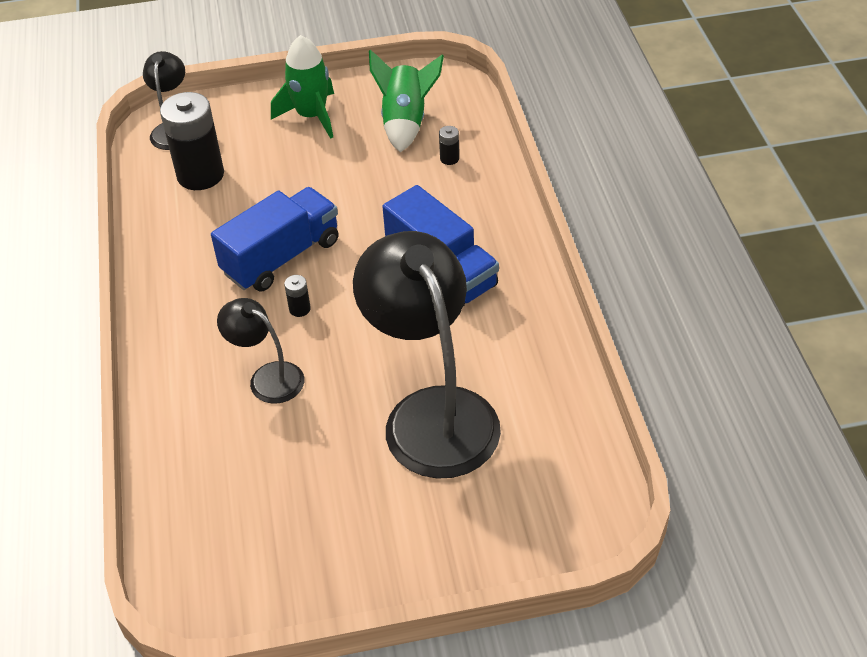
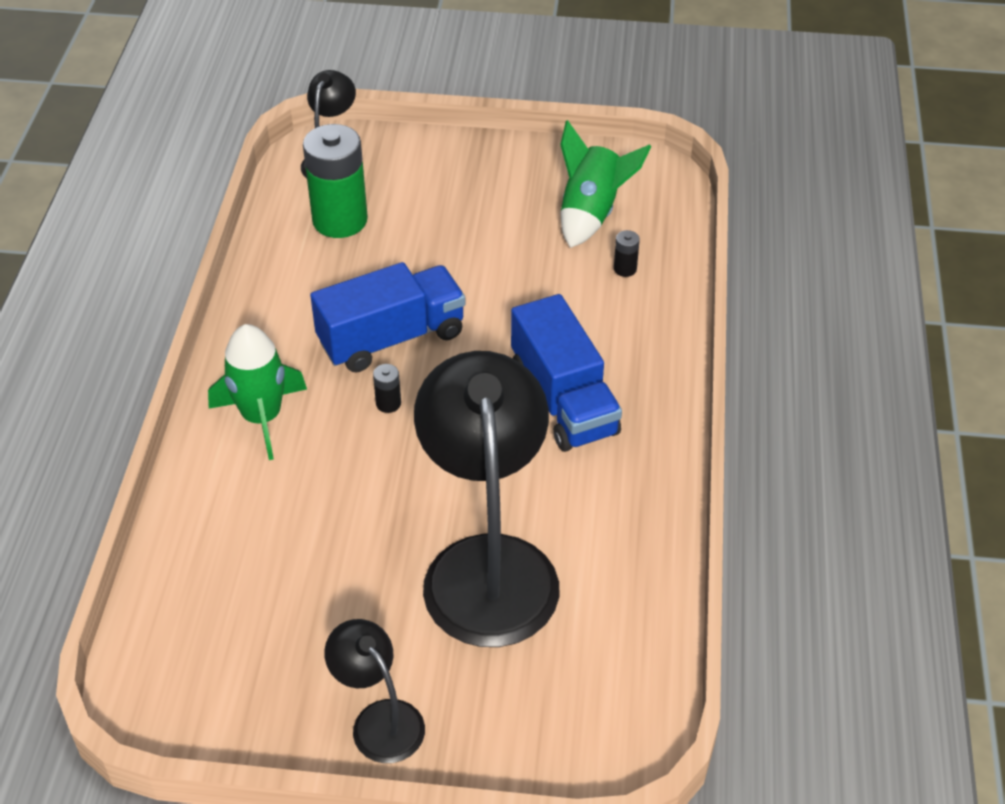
camera: 15 degrees right, 0 degrees up
black battery [160,92,224,190] -> green battery [303,124,368,238]
black lamp [217,298,304,404] -> black lamp moved to [324,619,425,763]
green rocket [271,35,334,139] -> green rocket moved to [208,324,307,460]

